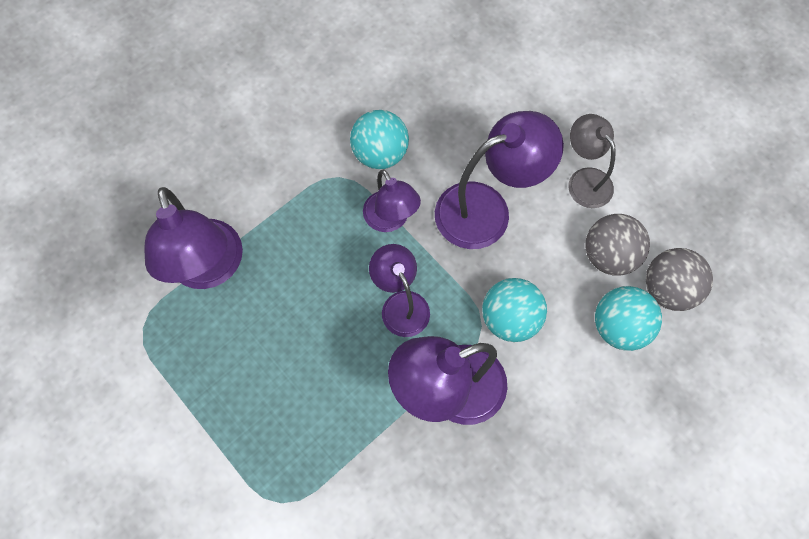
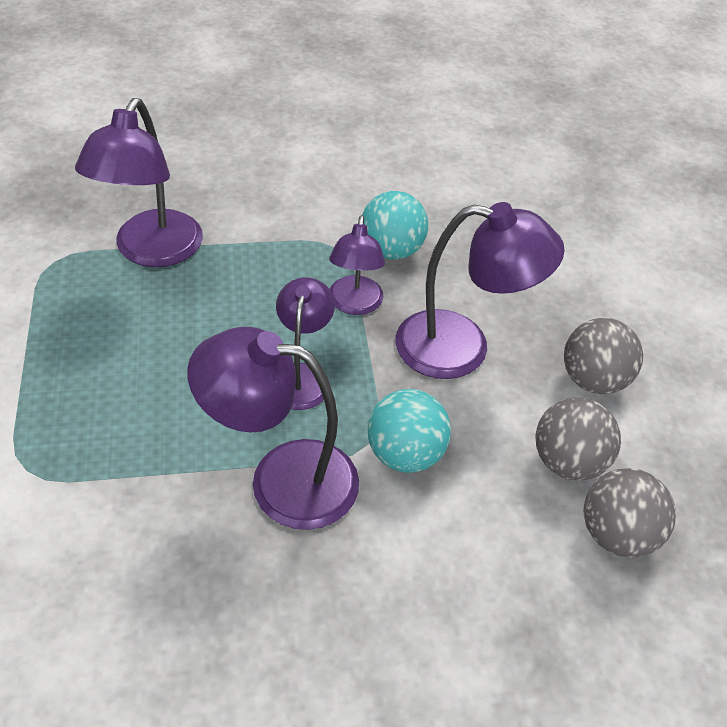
camera: 30 degrees right, 20 degrees down
grey lamp [568,114,616,208] -> grey ball [564,318,643,394]
turquoise ball [595,286,662,351] -> none

